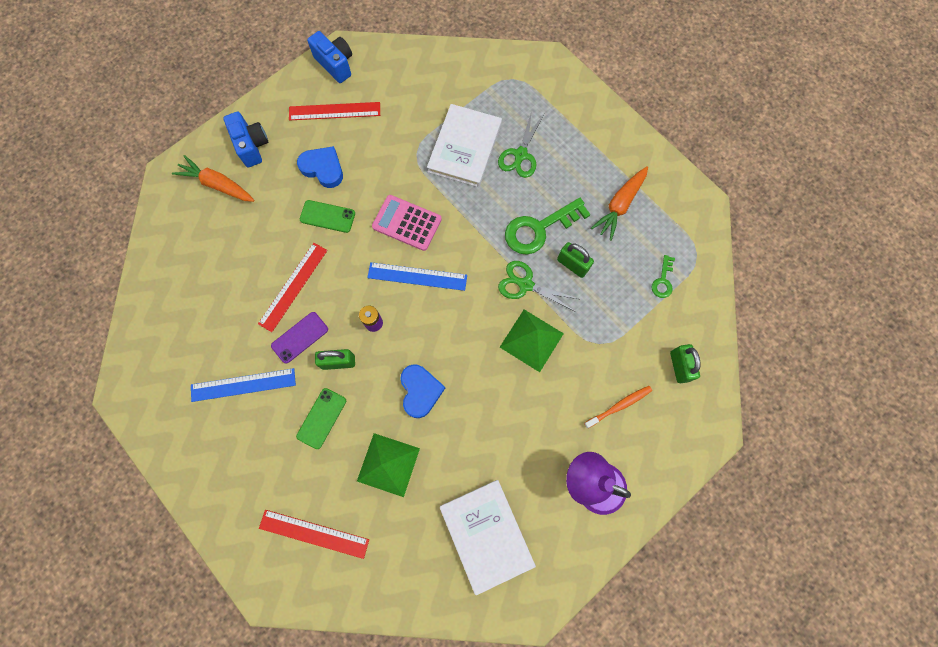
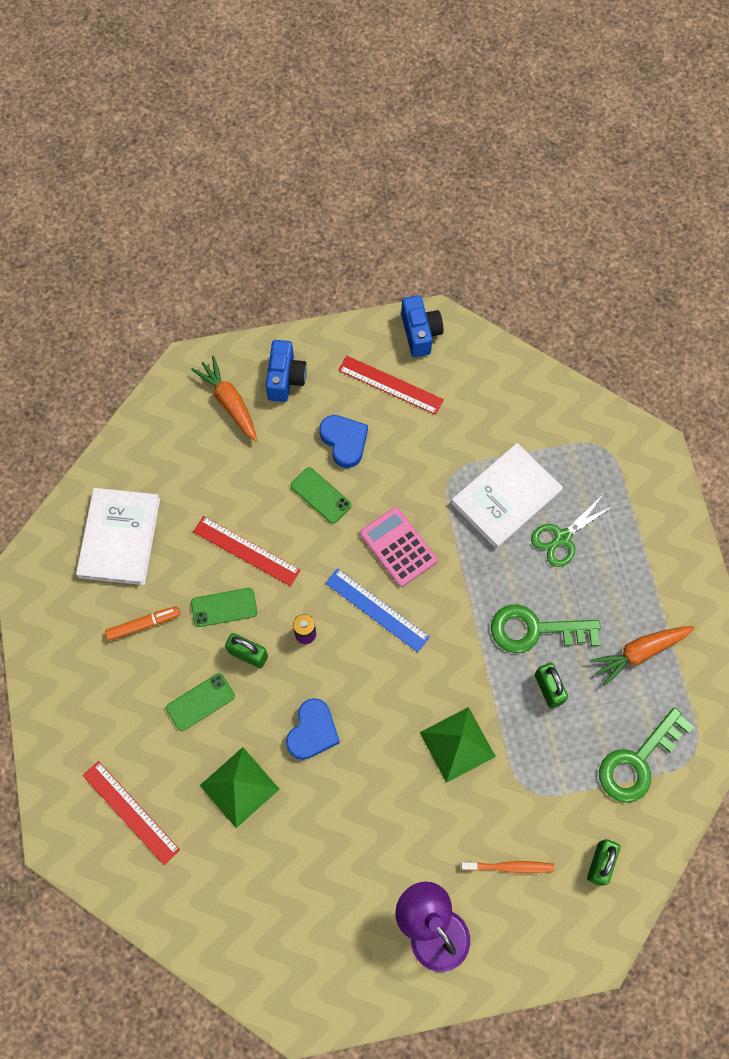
camera: 30 degrees right, 5 degrees down
blue ruler [191,368,296,402] -> orange marker [105,606,180,641]
red ruler [258,243,327,332] -> red ruler turned 60 degrees clockwise [193,516,301,586]
purple phone [271,312,328,364] -> green phone [191,588,257,627]
white book [440,480,536,595] -> white book moved to [76,488,160,585]
green scissors [498,261,578,312] -> none
green key [651,255,675,298] -> green key [599,707,694,802], size x2.00

